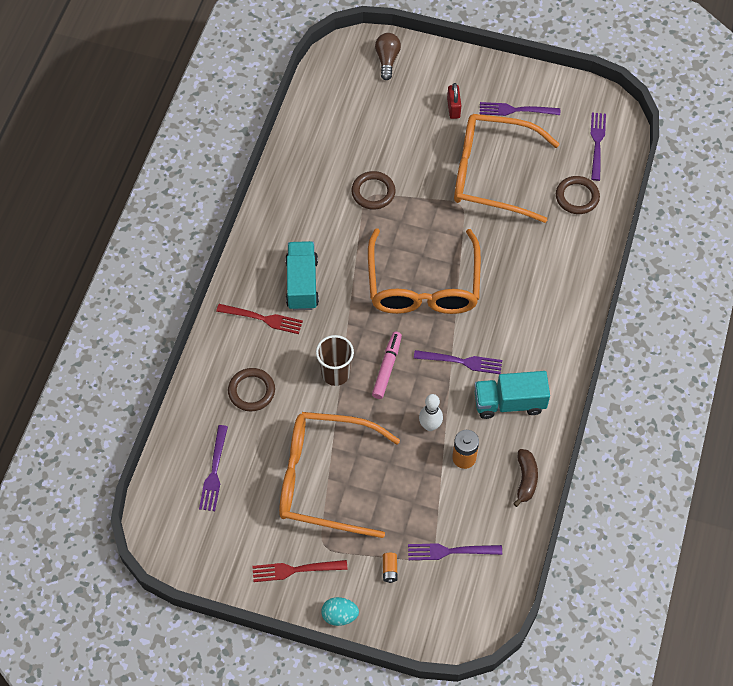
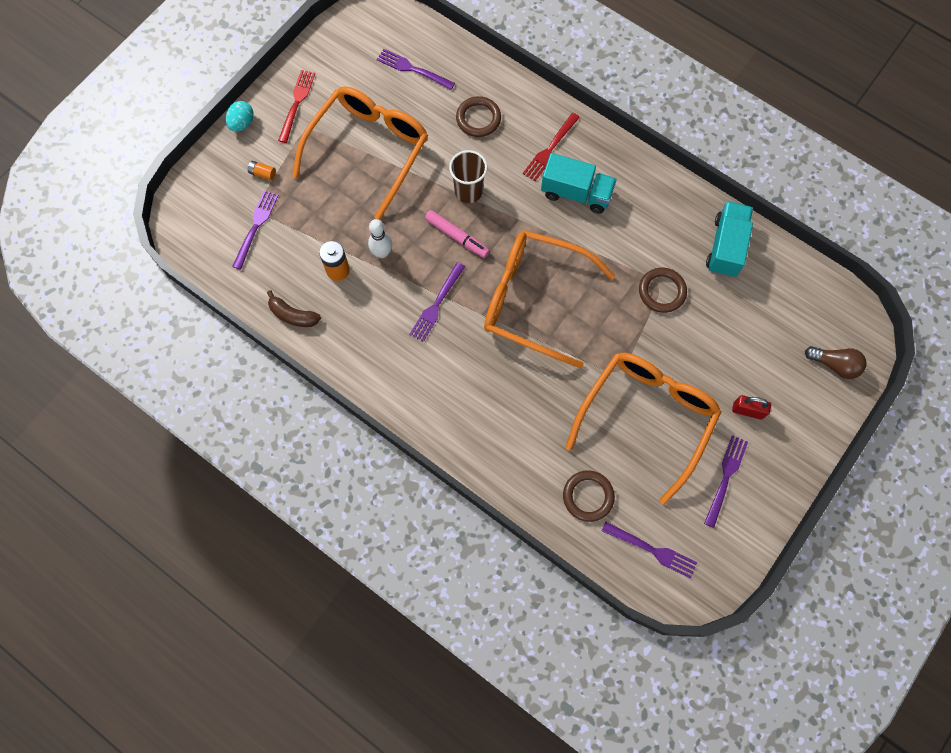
camera: 110 degrees right, 10 degrees up
turquoise truck [474,371,550,419] -> turquoise truck moved to [706,201,753,277]

